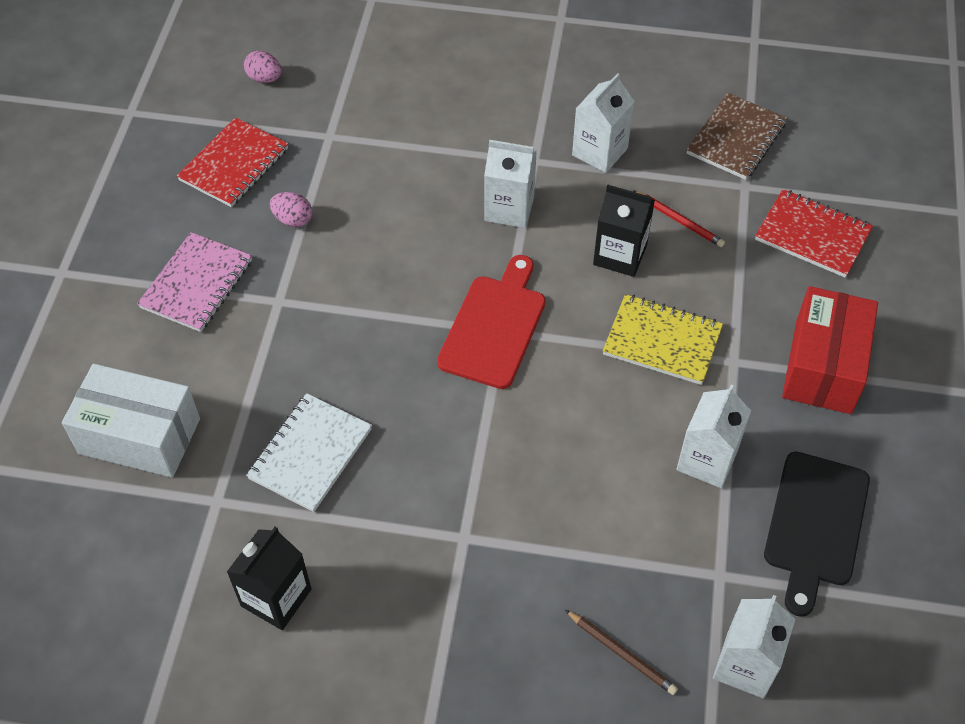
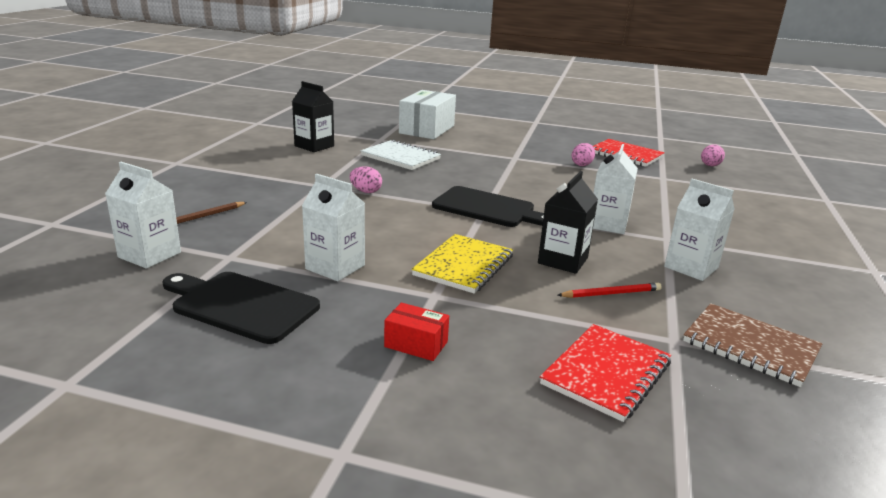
camera: 95 degrees right, 30 degrees down
pink notebook [137,232,252,332] -> none
red cutting board [437,255,546,389] -> black cutting board [432,186,544,227]
red pencil [633,190,725,247] -> red pencil turned 150 degrees counterclockwise [558,283,662,298]
red box [782,286,878,414] -> red box [384,302,449,361], size x0.49
none -> pink egg [350,166,382,193]

